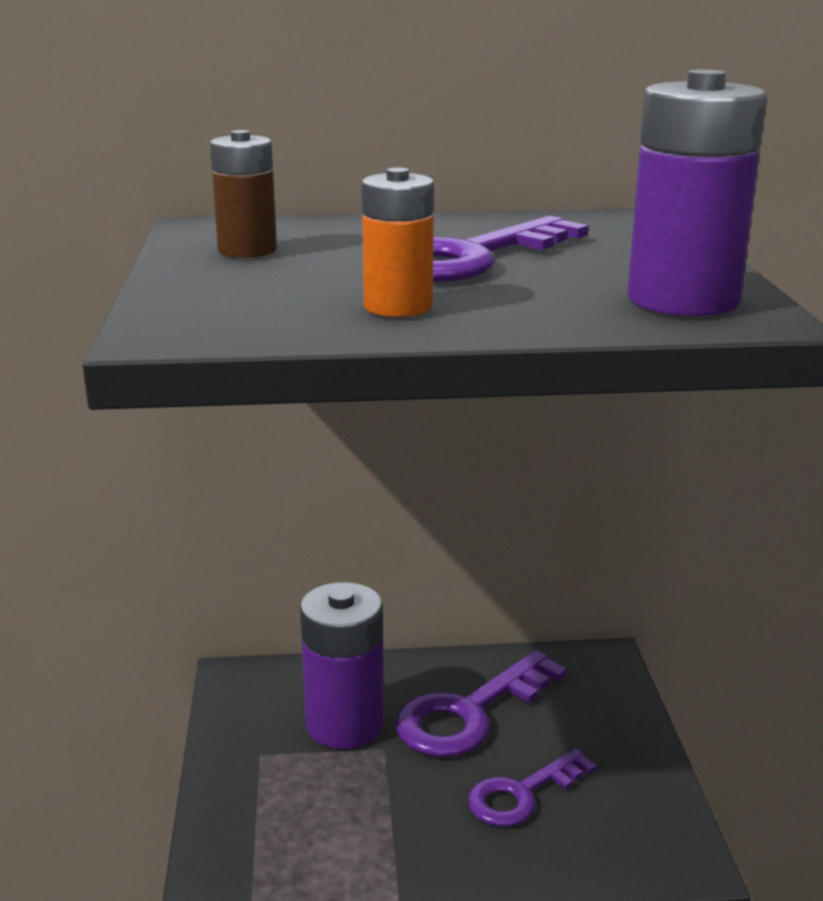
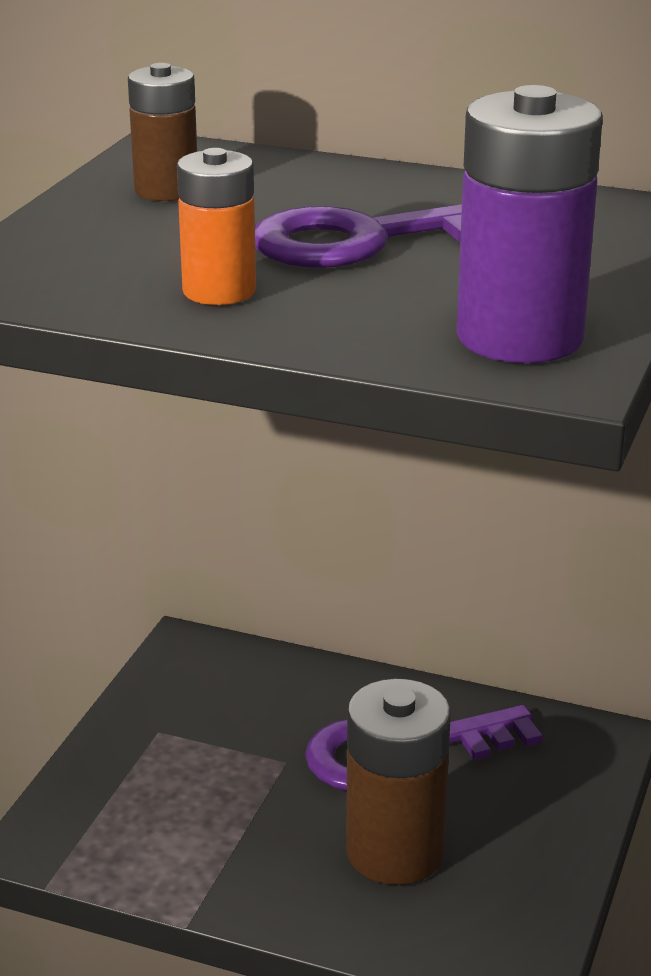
camera: 25 degrees right, 5 degrees up
purple battery [300,582,384,749] -> none
purple key [468,748,597,827] -> brown battery [346,678,451,885]

